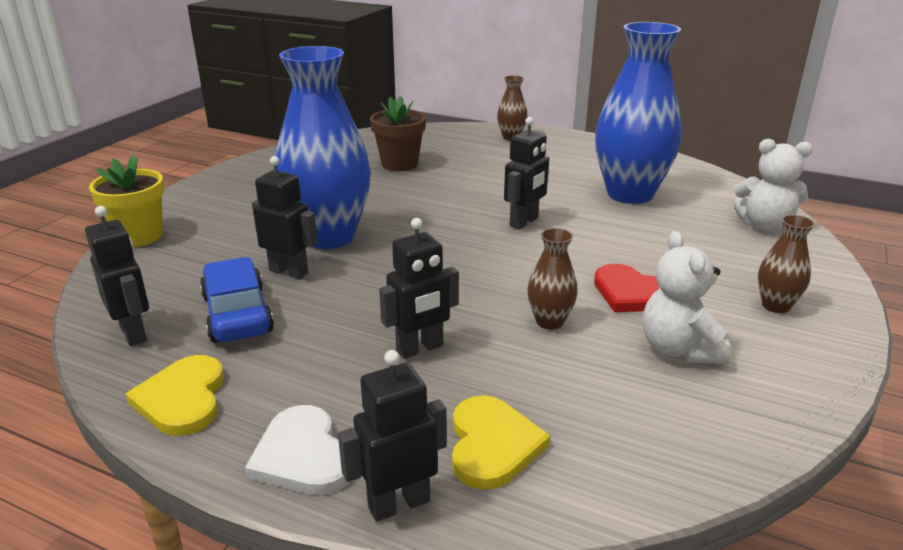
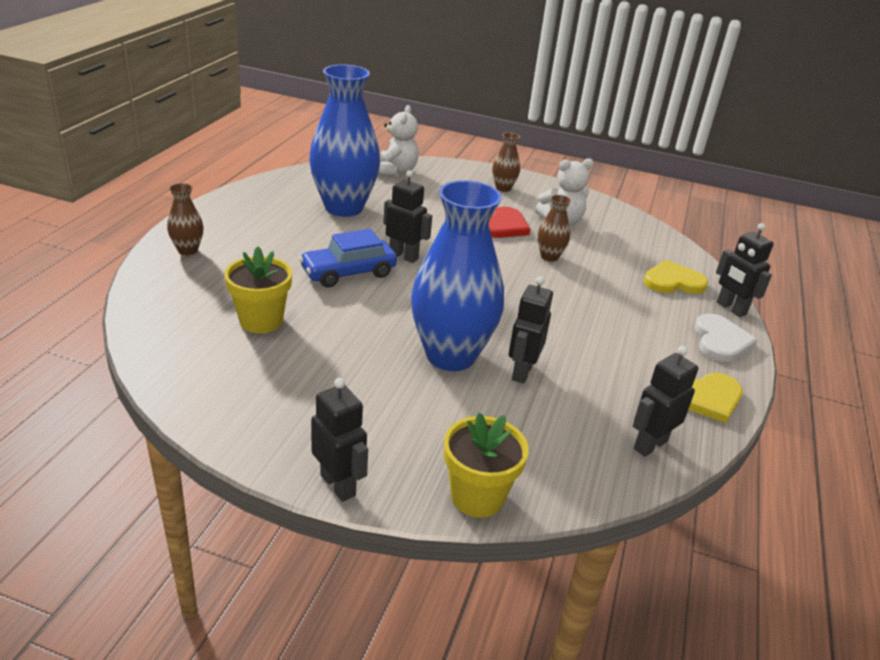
camera: 100 degrees left, 5 degrees up
blue car [200,257,274,343] -> blue car moved to [299,229,397,288]
white heart [245,405,349,495] -> white heart turned 45 degrees counterclockwise [695,314,758,362]
brown flower pot [370,96,426,171] -> yellow flower pot [224,247,292,333]
black robot [379,218,459,359] -> black robot moved to [311,378,368,502]

